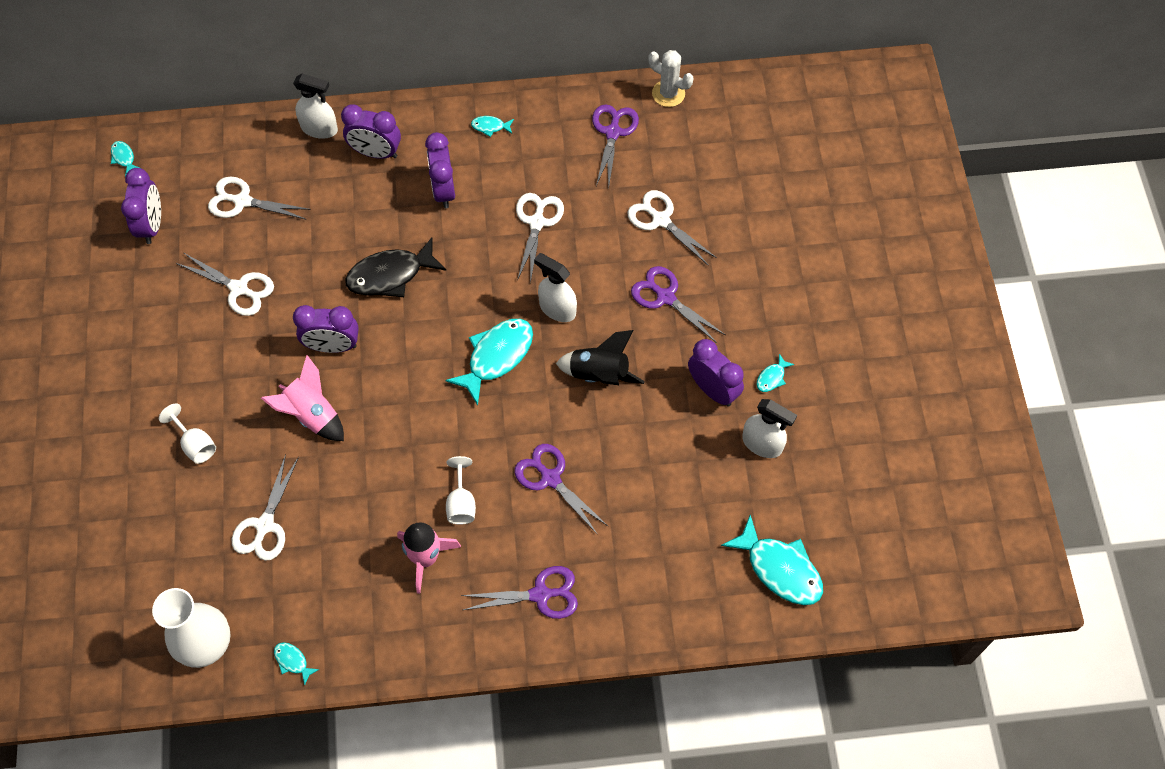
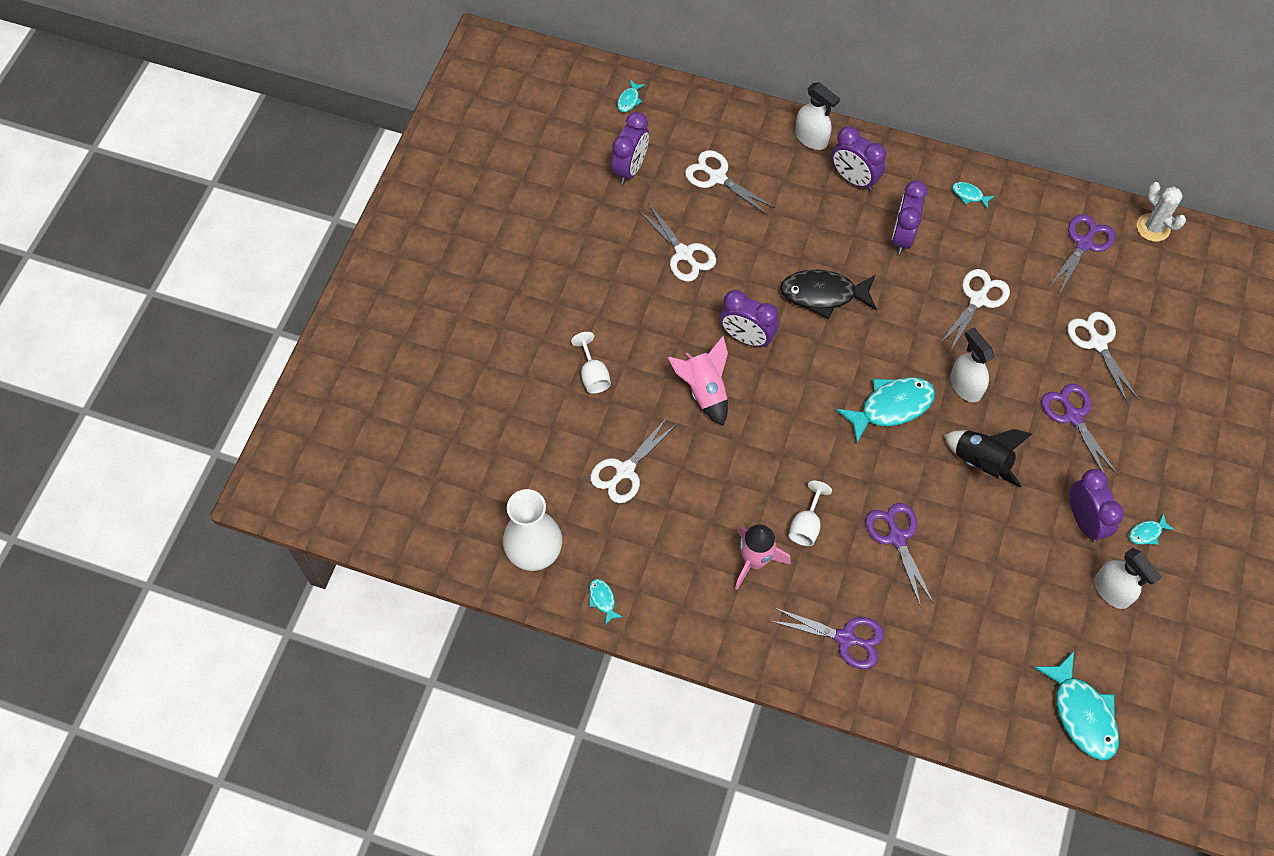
camera: 25 degrees right, 0 degrees up
turquoise fish [111,141,139,177] -> turquoise fish turned 150 degrees counterclockwise [617,80,645,112]

